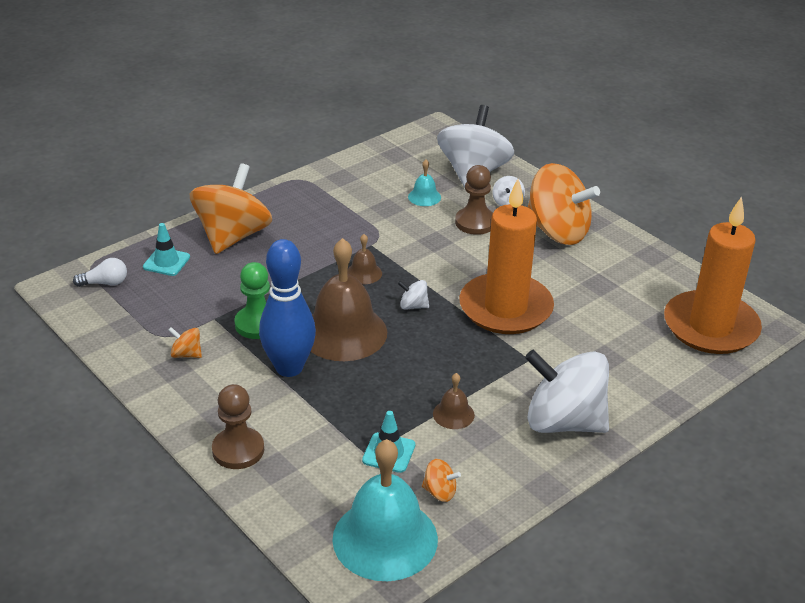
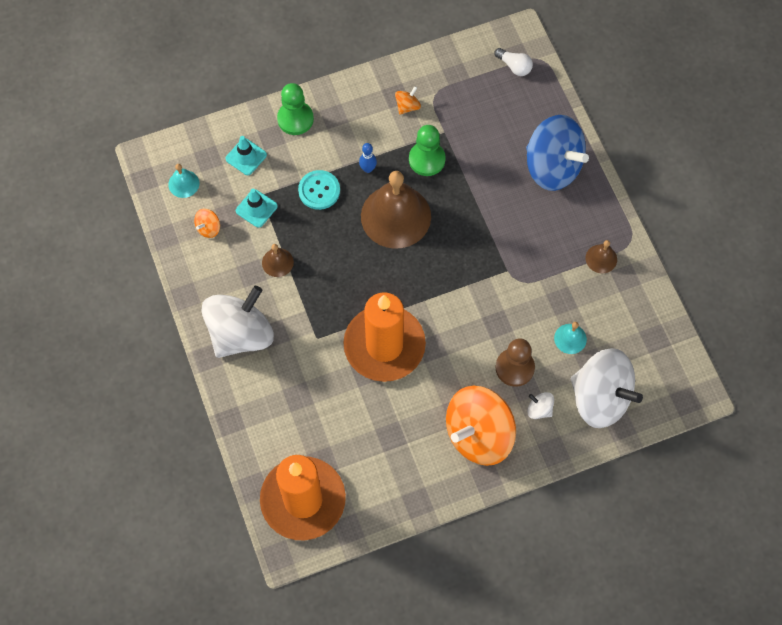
camera: 110 degrees right, 30 degrees up
white light bulb [73,258,127,287] -> white light bulb turned 60 degrees counterclockwise [494,48,533,76]
turquoise traffic cone [143,223,190,276] -> turquoise traffic cone moved to [225,136,267,175]
orange spinning top [190,163,272,254] -> blue spinning top [526,115,589,191]
brown pawn [212,384,264,469] -> green pawn [277,83,314,135]
blue bowling pin [259,239,316,377] -> blue bowling pin [359,143,377,173], size x0.42
turquoise bell [332,439,438,581] -> turquoise bell [168,164,199,198], size x0.45
brown bell [347,234,382,284] -> brown bell moved to [586,240,617,274]
white spinning top [398,280,429,310] -> none
none -> turquoise button [298,170,340,210]

